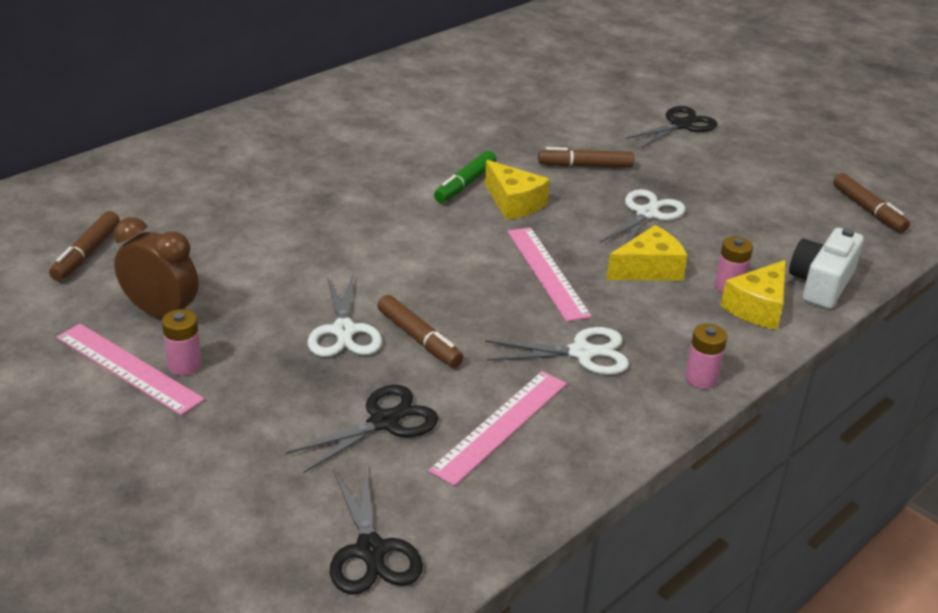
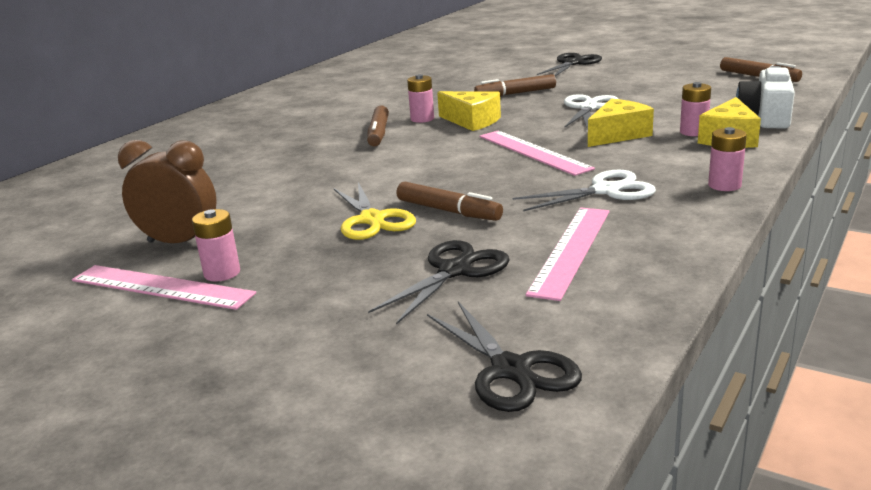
camera: 10 degrees left, 10 degrees down
brown marker [49,211,120,281] -> brown marker moved to [367,105,389,147]
white scissors [307,274,382,357] -> yellow scissors [333,182,416,240]
green marker [434,151,497,203] -> pink battery [407,74,434,123]

